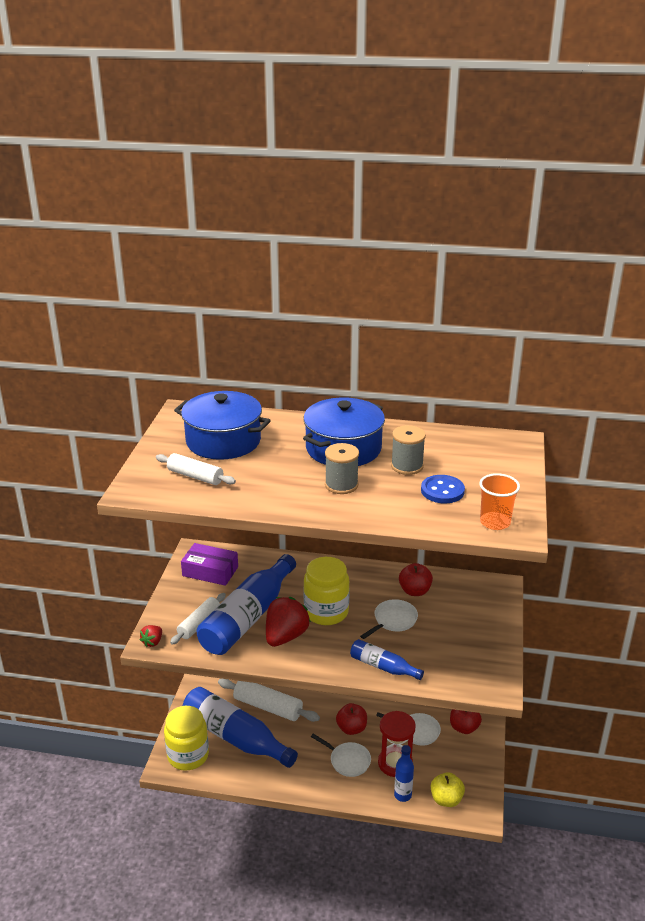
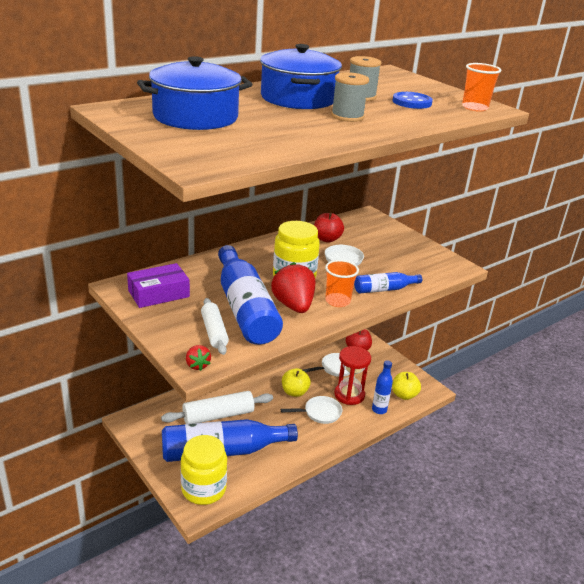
camera: 50 degrees left, 0 degrees up
white rolling pin [156,453,236,485] -> none
red apple [336,703,367,735] -> yellow apple [282,368,311,397]
none -> orange cup [325,260,359,307]

